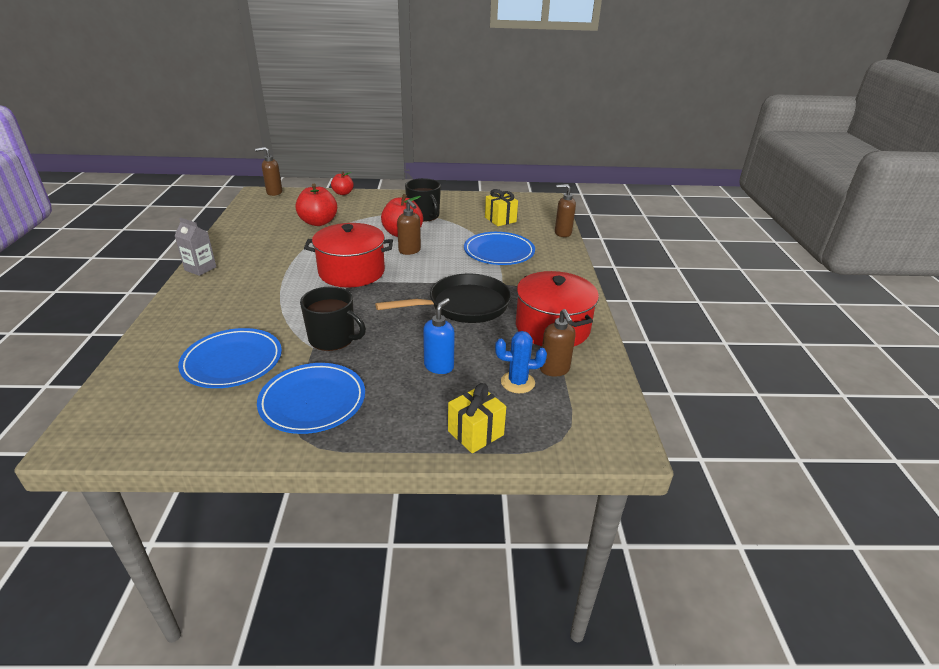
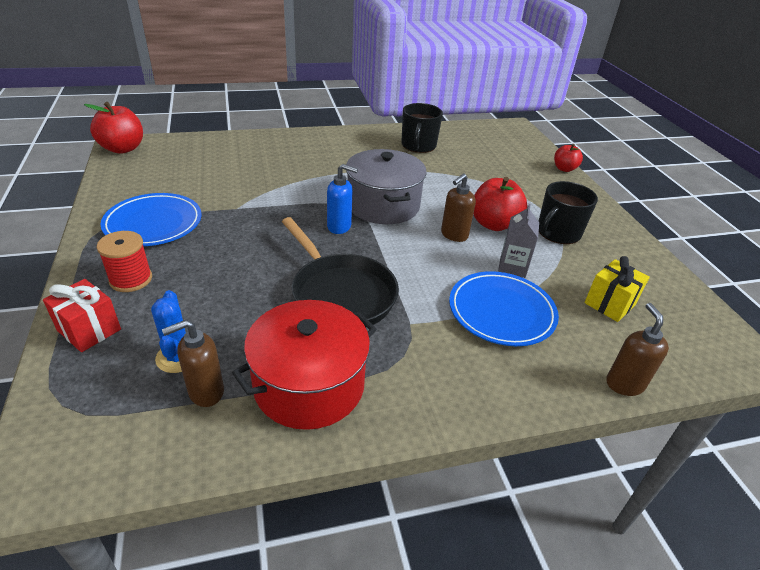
camera: 75 degrees right, 5 degrees up
grey carton [174,218,216,276] -> grey carton moved to [498,204,539,278]
blue plate [178,328,282,388] -> none
brown soap dispenser [255,147,282,196] -> none
red apple [295,184,337,226] -> red apple moved to [84,102,143,154]
black mug [300,286,366,351] -> black mug moved to [401,103,443,153]
red pot [304,223,393,287] -> grey pot [346,149,427,224]
blue soap dispenser [423,298,455,374] -> blue soap dispenser moved to [327,164,358,234]
yellow gift [448,383,506,453] -> red gift [43,279,121,352]
none -> red spool [97,231,152,292]

